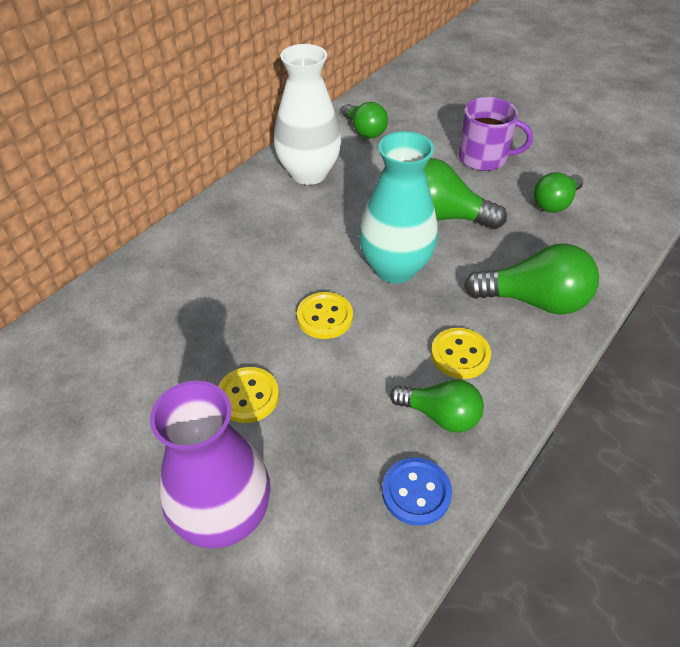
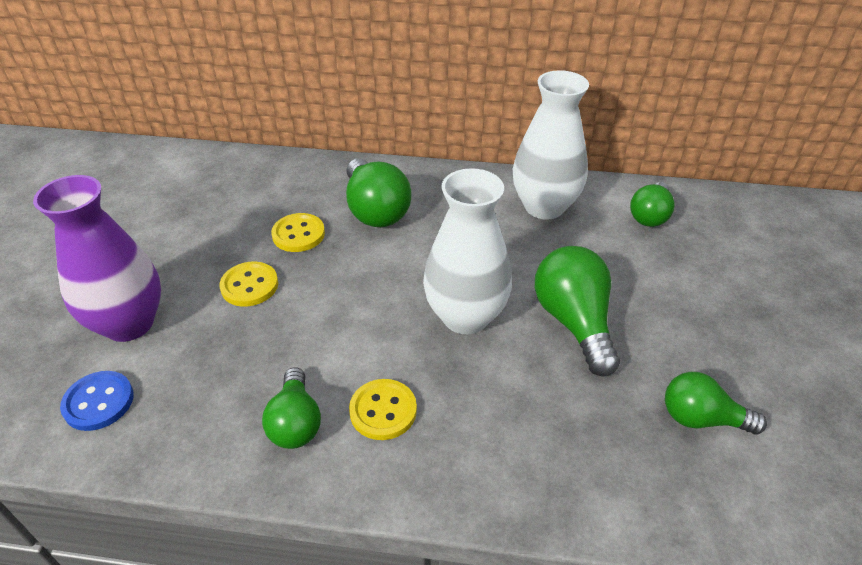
camera: 60 degrees right, 5 degrees down
yellow button [297,292,353,339] -> yellow button moved to [271,213,325,252]
turquoise vase [359,131,438,284] -> white vase [423,168,512,334]
blue button [382,458,452,526] -> blue button moved to [60,371,134,431]
purple mug [458,97,533,171] -> none
green light bulb [464,243,599,315] -> green light bulb moved to [346,158,411,227]

